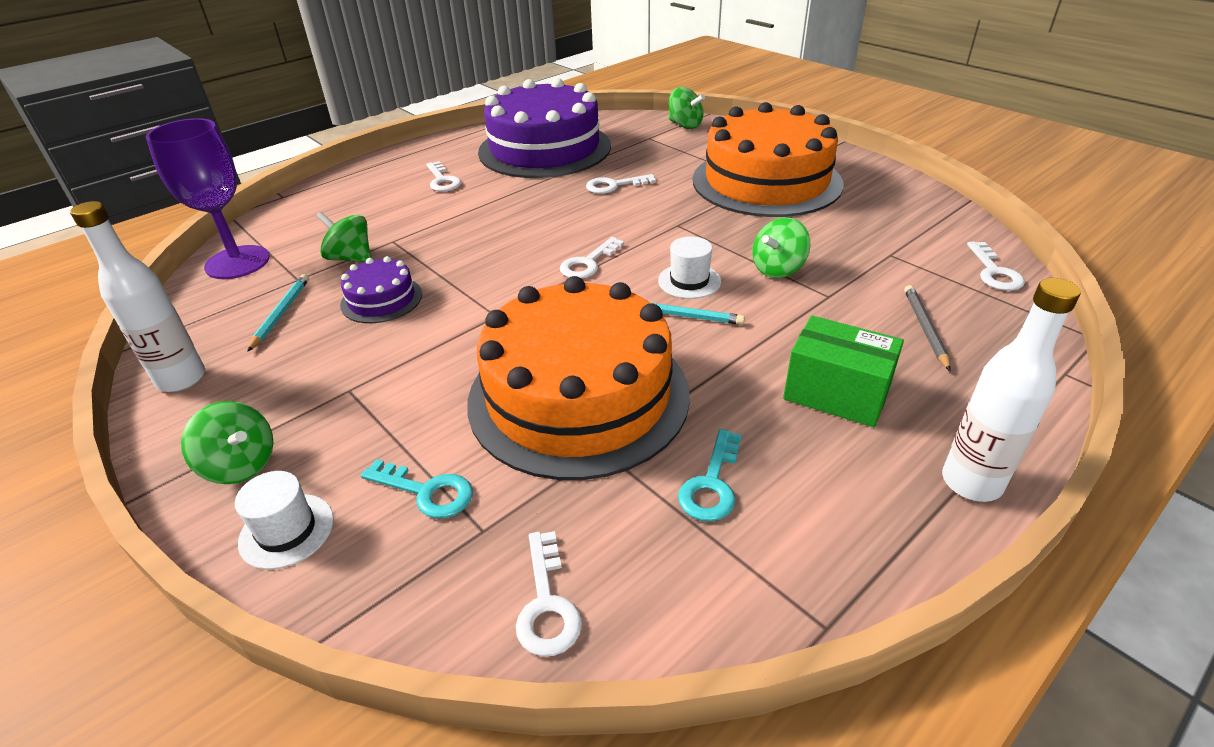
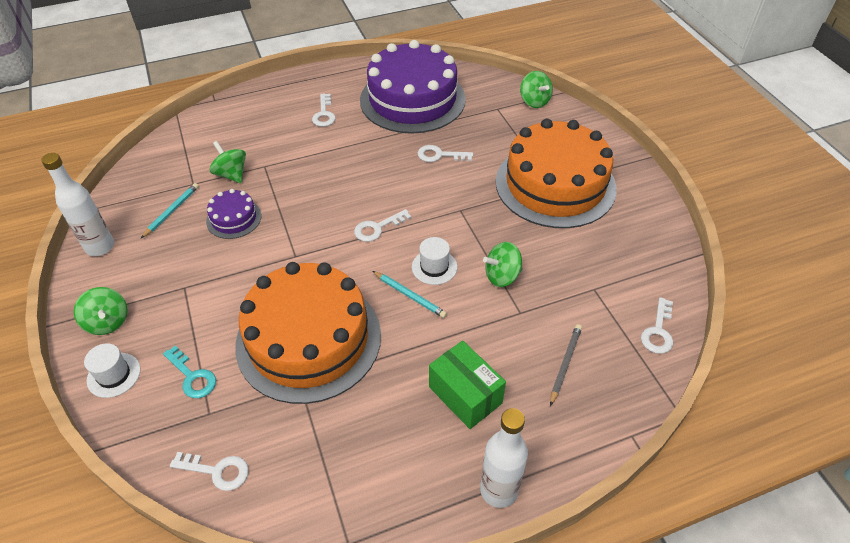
camera: 20 degrees right, 10 degrees up
purple goblet [146,118,270,279] -> none
white key [516,531,582,656] -> white key turned 90 degrees counterclockwise [170,452,249,491]
turquoise key [678,429,742,522] -> none

